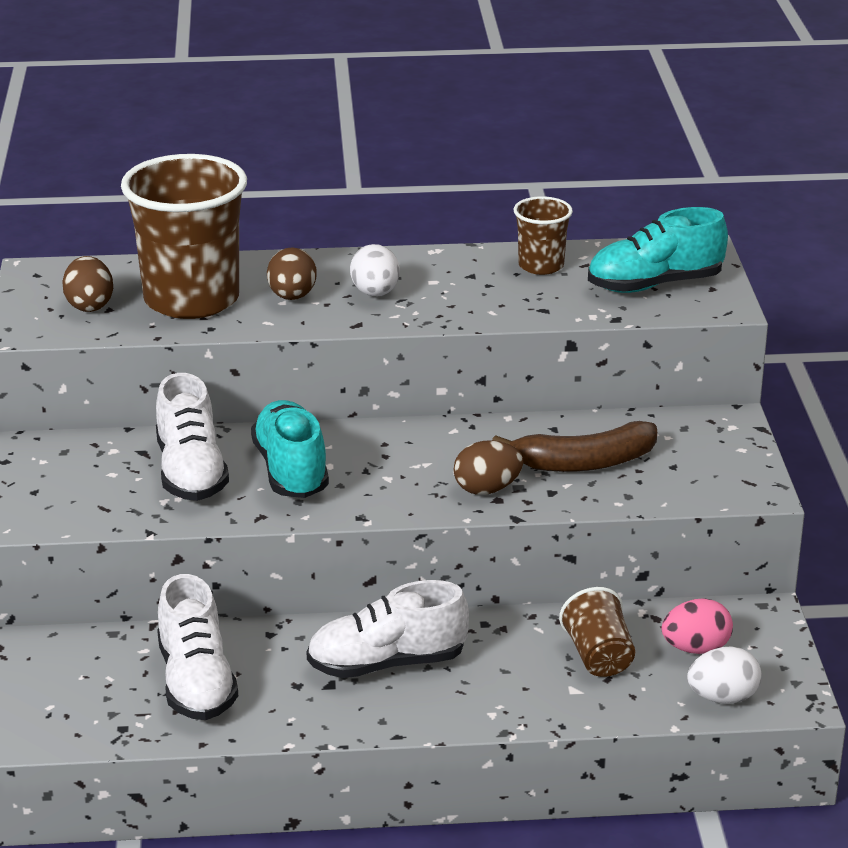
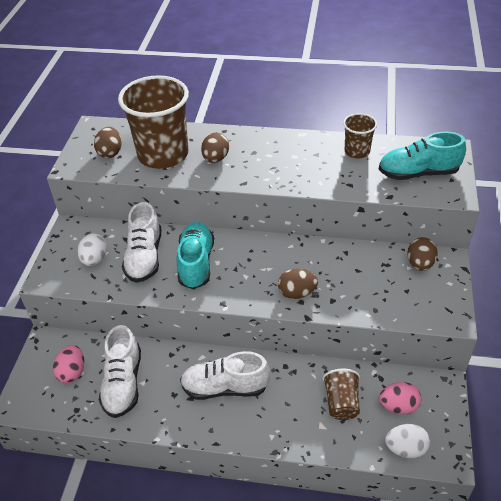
camera: 15 degrees right, 15 degrees up
white egg [350,244,400,296] -> white egg moved to [77,233,107,266]
brown banana [492,421,657,472] -> none
none -> pink egg [53,345,84,383]
none -> brown egg [407,237,437,271]

